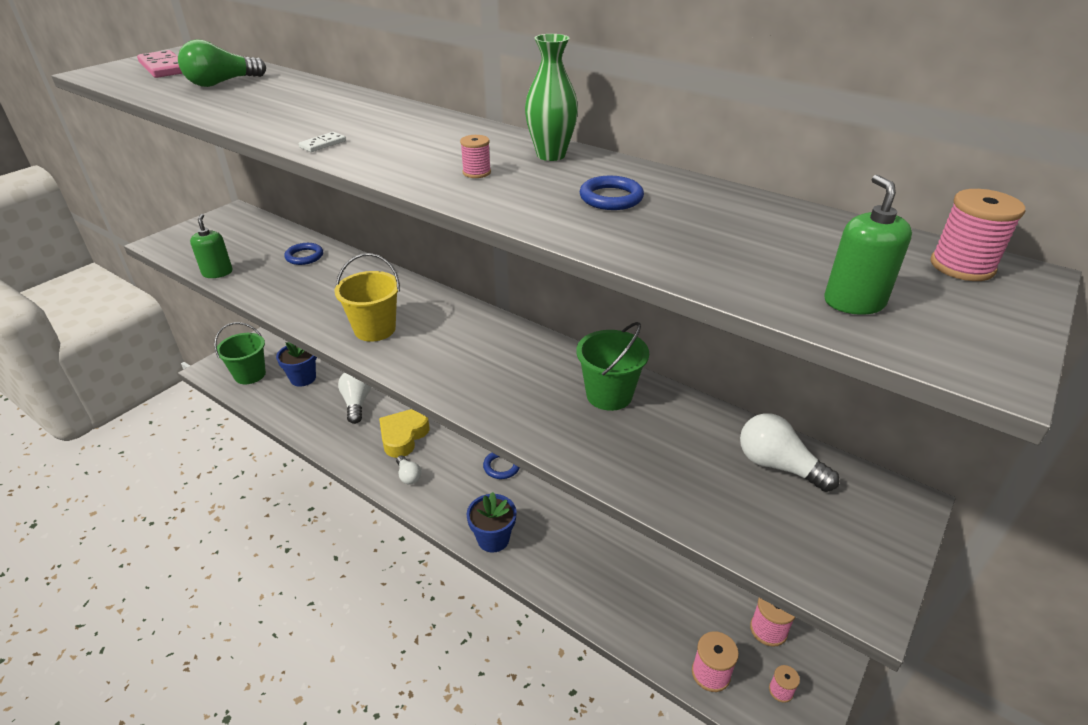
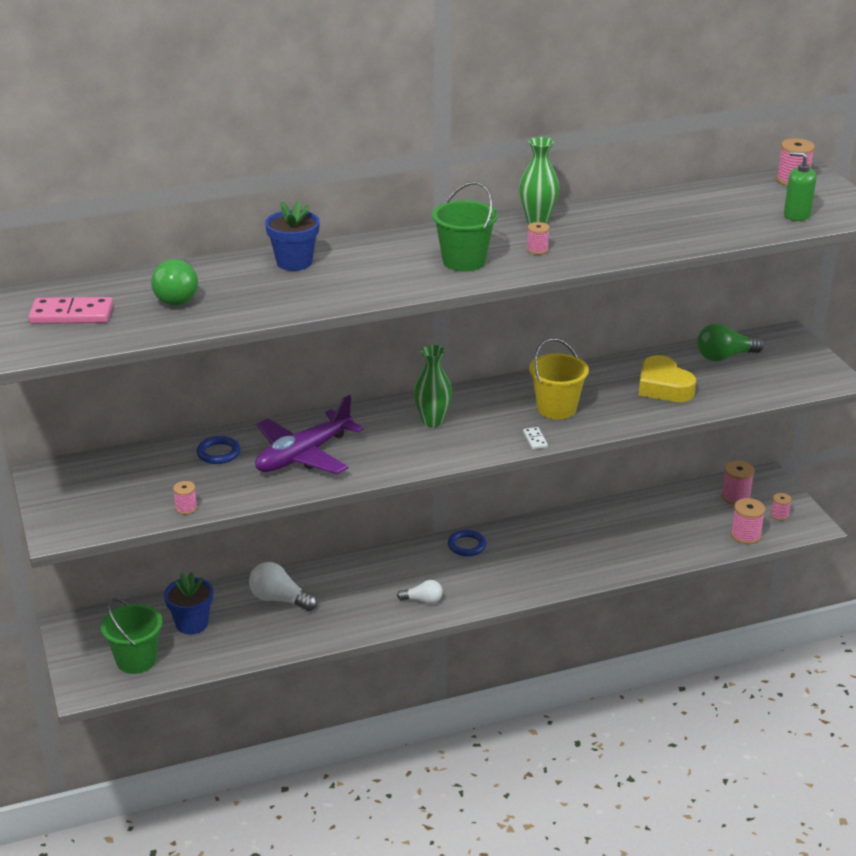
camera: 55 degrees left, 5 degrees down
green soap dispenser [190,214,233,278] -> pink spool [173,481,197,514]
white domino [299,132,346,152] -> white domino moved to [523,427,548,449]
yellow bucket [334,253,400,342] -> yellow bucket moved to [529,338,589,419]
yellow heart [379,409,430,458] -> yellow heart moved to [639,355,696,402]
blue flower pot [467,492,517,553] -> blue flower pot moved to [265,200,320,271]
green bucket [576,322,649,411] -> green bucket moved to [432,182,498,272]
blue ring [580,176,644,210] -> none
white light bulb [740,413,840,492] -> green light bulb [697,323,764,361]
none -> purple plane [255,395,364,474]
none -> green vase [414,345,452,427]

